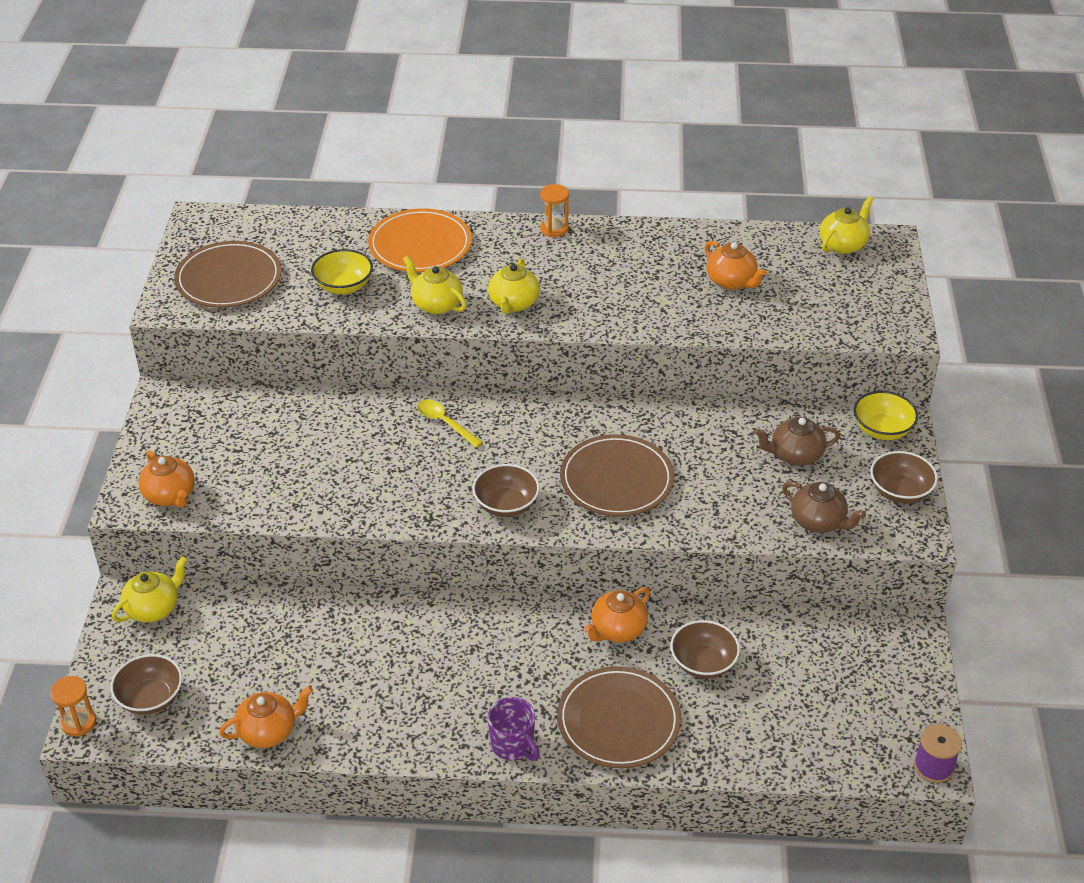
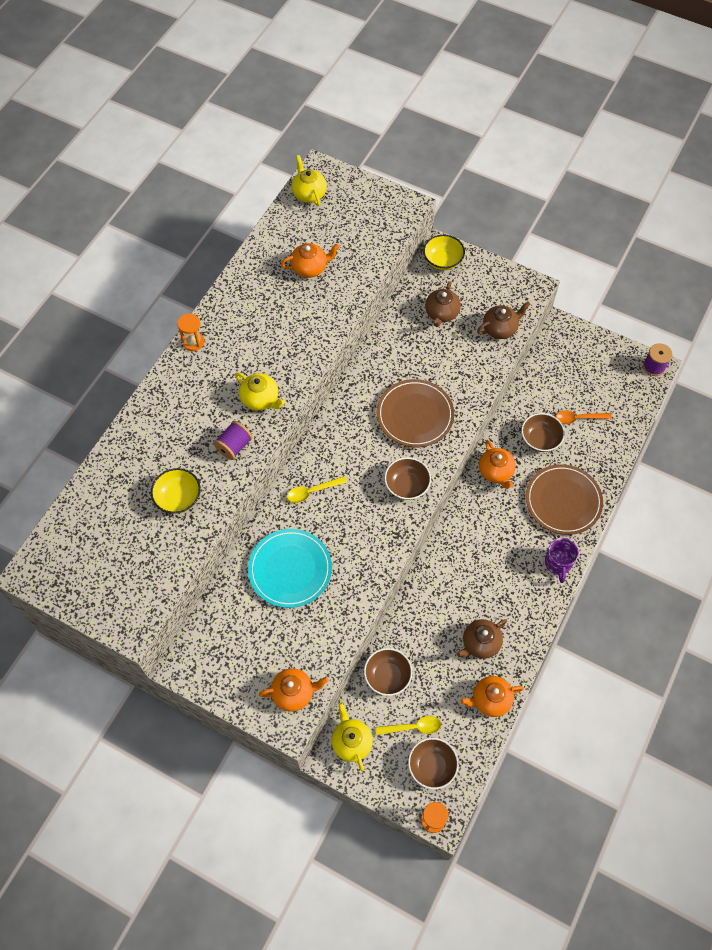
camera: 65 degrees left, 20 degrees up
brown plate [174,241,282,308] -> none
orange teapot [219,686,313,748] -> orange teapot turned 105 degrees counterclockwise [461,676,524,717]
orange plate [368,208,472,272] -> none
yellow teapot [403,256,466,314] -> purple spool [213,421,253,460]
purple mug [487,697,540,761] -> purple mug turned 105 degrees clockwise [545,538,579,583]
brown bowl [870,451,938,504] -> brown bowl moved to [364,648,412,696]
none -> turquoise plate [248,529,332,608]
none -> yellow spoon [375,716,441,735]
none -> brown teapot [457,619,507,659]
none -> orange spoon [555,411,612,424]

